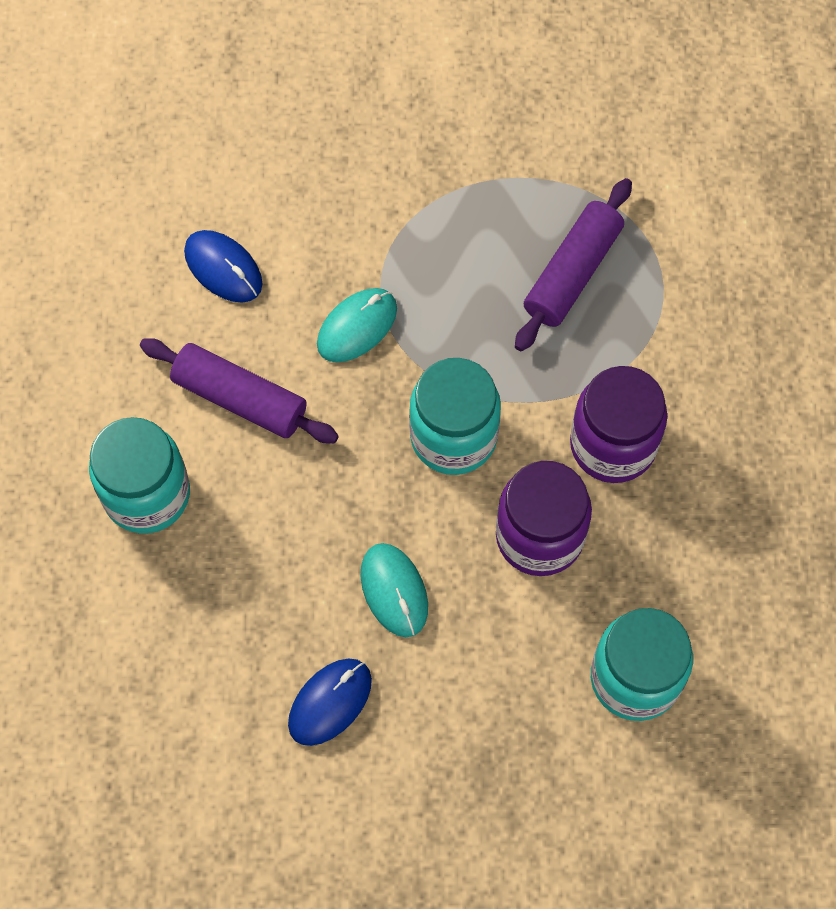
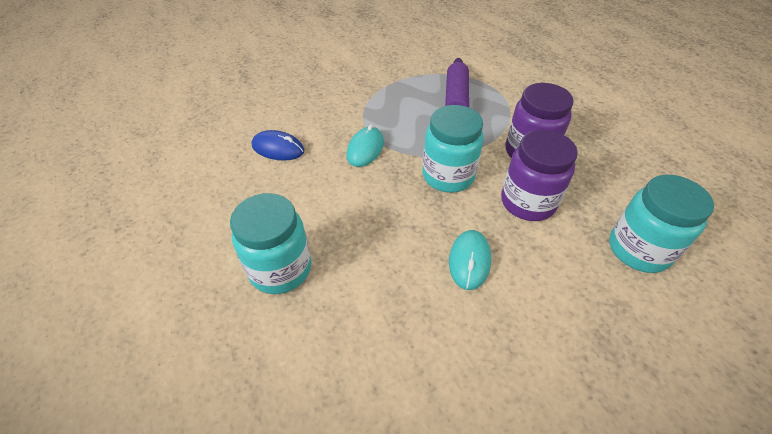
camera: 25 degrees left, 20 degrees down
purple rolling pin [140,338,339,443] -> none
blue mouse [288,659,372,746] -> none
turquoise mouse [361,543,428,637] -> turquoise mouse turned 60 degrees clockwise [449,230,491,290]

